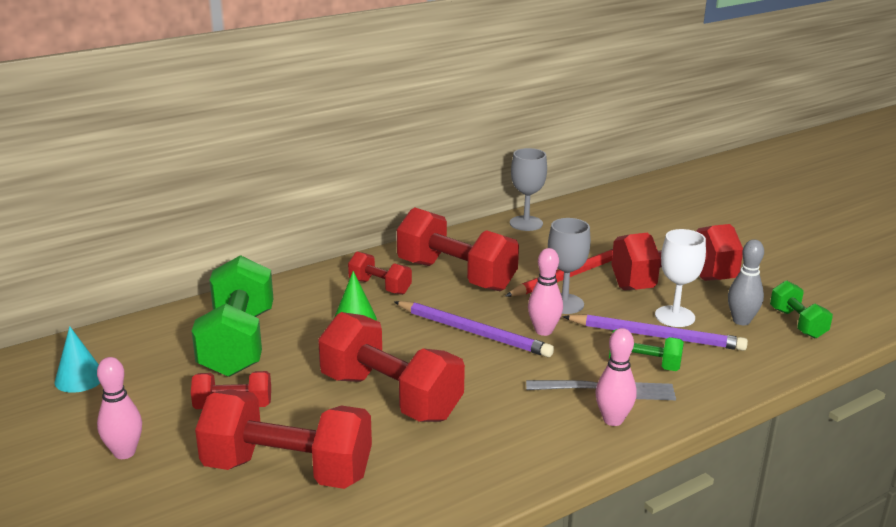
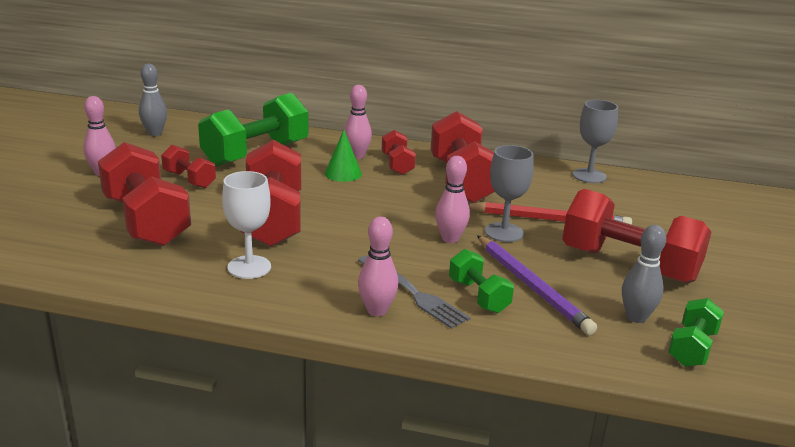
camera: 45 degrees right, 0 degrees up
turquoise cone [55,326,100,393] -> grey bowling pin [139,64,167,136]
purple pencil [394,301,554,357] -> none
white goblet [655,229,706,327] -> white goblet moved to [222,171,271,279]
none -> pink bowling pin [344,85,372,159]

